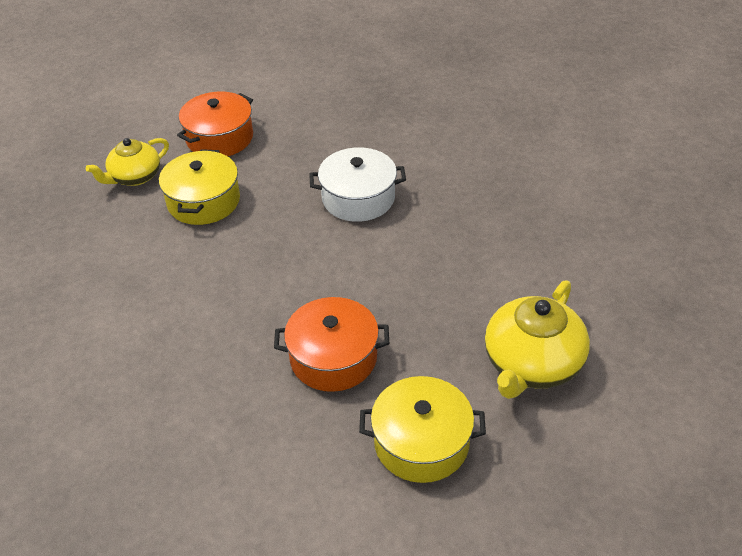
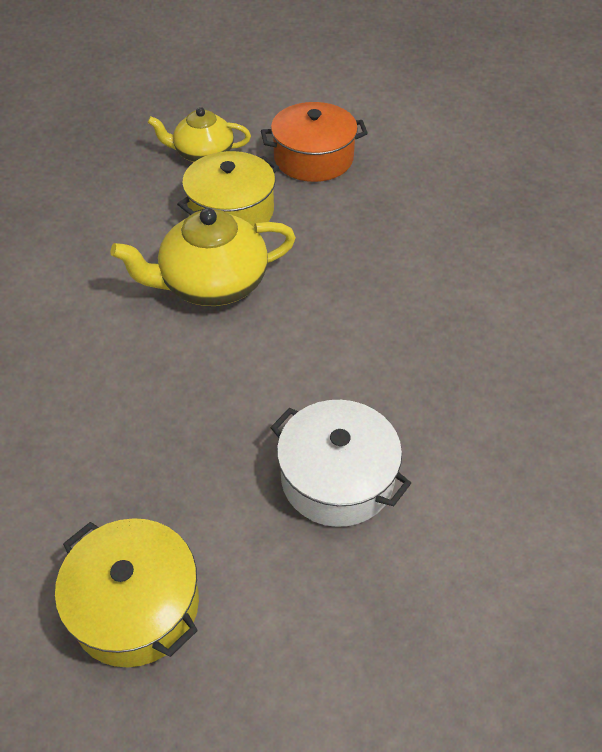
camera: 40 degrees right, 5 degrees up
orange pot [274,297,389,392] -> none
white pot [309,147,406,222] -> white pot moved to [270,400,411,527]
yellow teapot [485,281,590,399] -> yellow teapot moved to [110,208,296,306]

